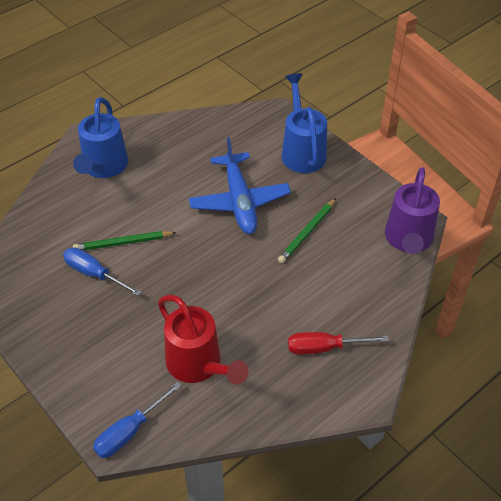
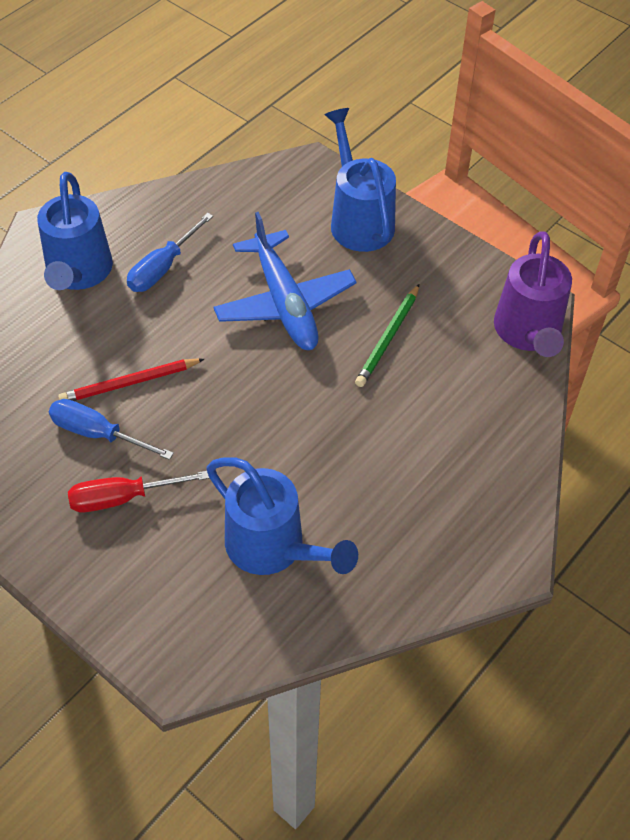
camera: 10 degrees left, 5 degrees up
green pencil [73,231,177,250] -> red pencil [58,358,204,401]
blue screwdriver [93,382,182,458] -> blue screwdriver moved to [127,213,213,292]
red watering can [158,295,249,385] -> blue watering can [206,457,358,575]
red screwdriver [288,332,389,355] -> red screwdriver moved to [68,471,209,513]

